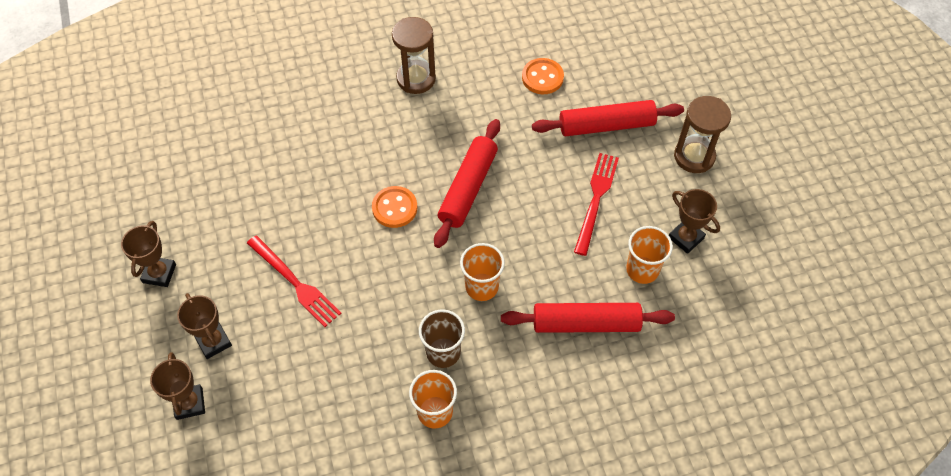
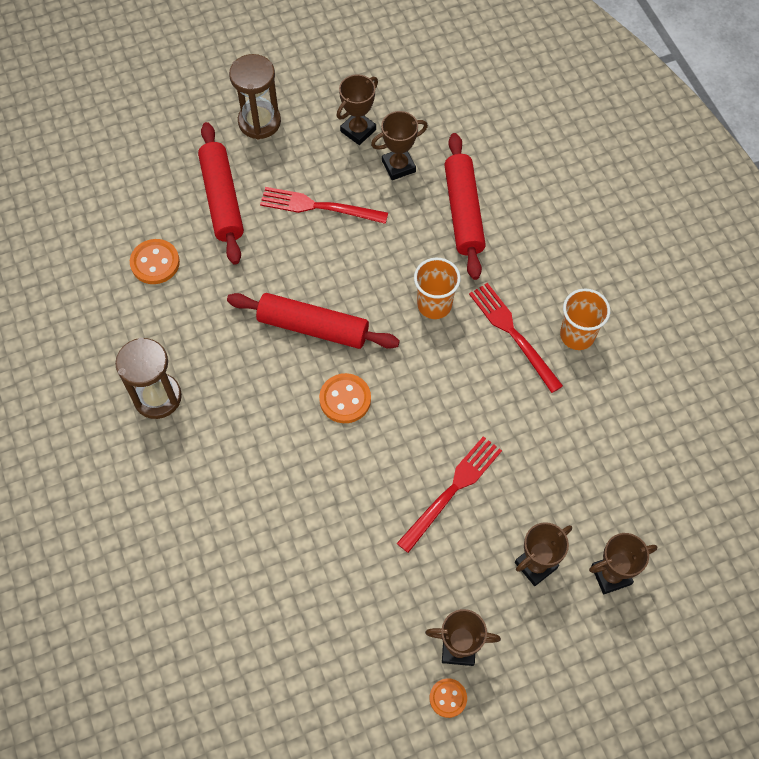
camera: 95 degrees left, 5 degrees up
brown cup [419,309,465,368] -> red fork [469,283,563,393]
orange cup [626,226,673,284] -> brown trophy [371,111,428,180]
none -> orange button [429,678,467,718]

